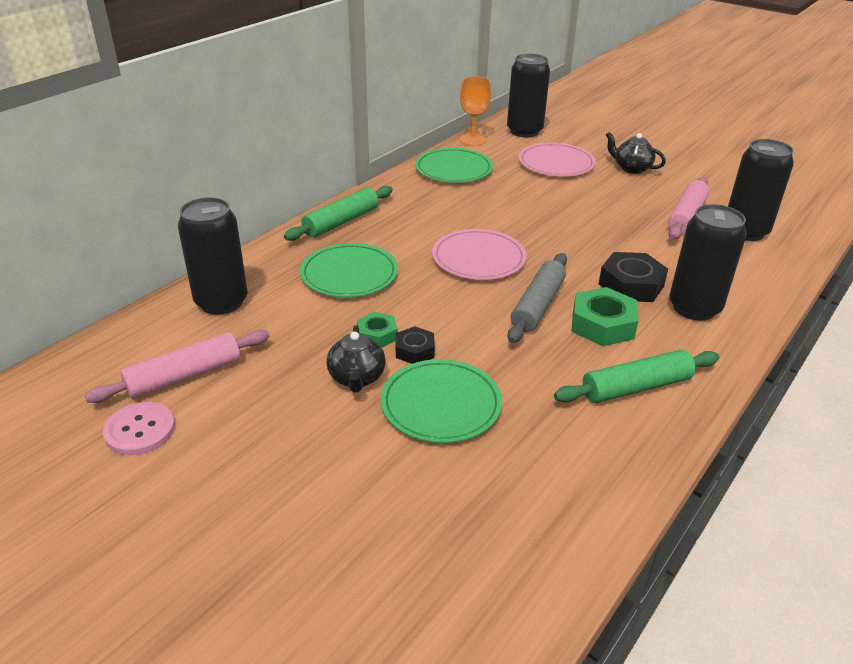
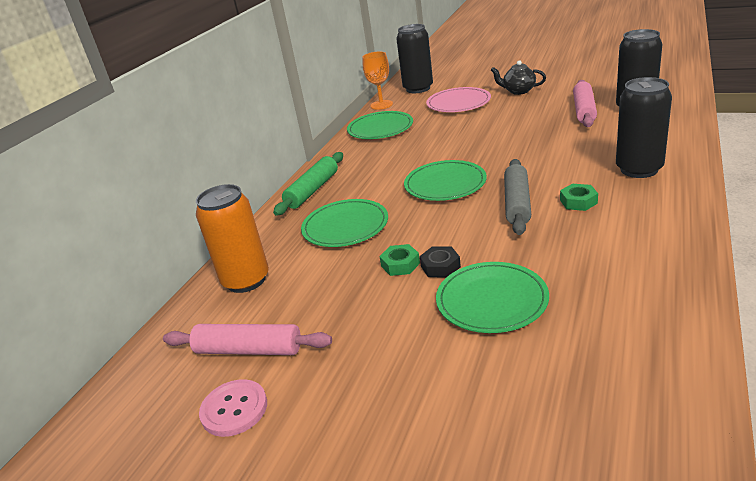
camera: 10 degrees left, 5 degrees down
pink rolling pin [85,330,269,403] -> pink rolling pin turned 60 degrees clockwise [163,324,332,355]
black can [178,197,248,315] -> orange can [196,184,269,293]
black teapot [326,325,386,392] -> none
pink plate [432,229,527,280] -> green plate [404,160,487,201]
green rolling pin [554,350,719,403] -> none
green nut [571,287,638,346] -> green nut [560,184,598,211], size x0.60
black nut [599,252,668,302] -> none

